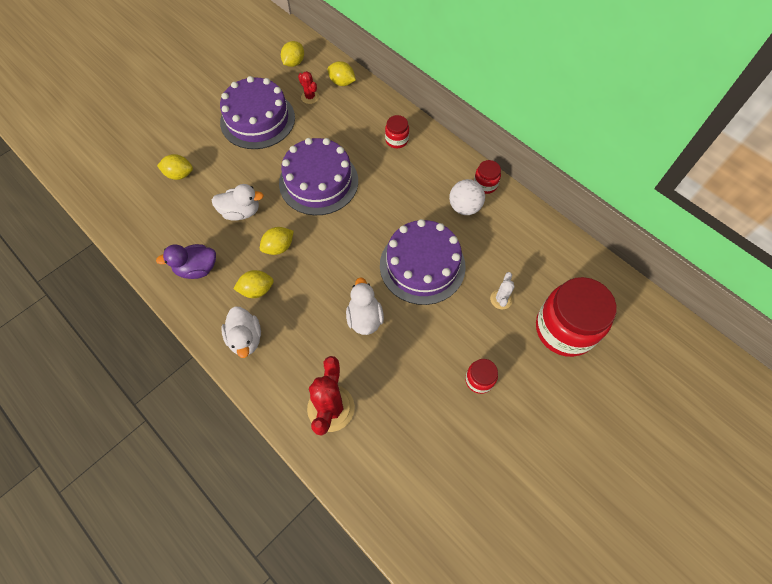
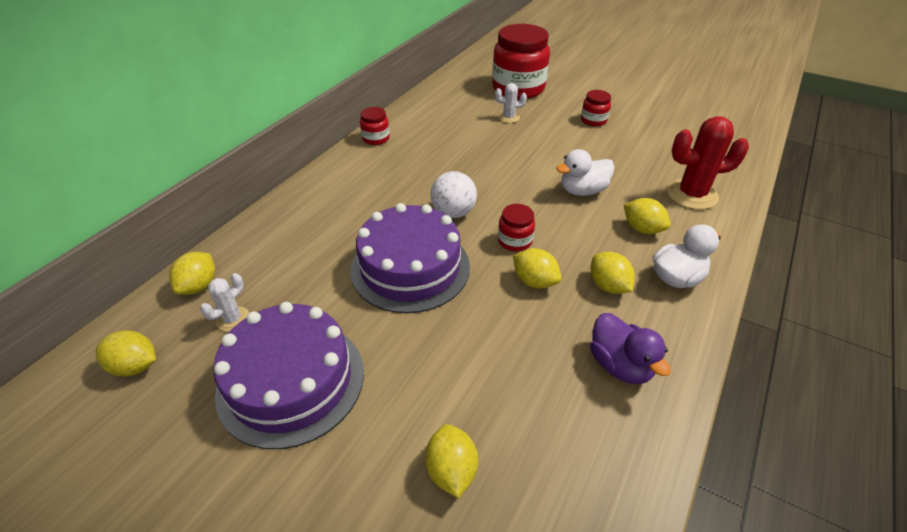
camera: 105 degrees left, 20 degrees down
white duck [212,184,264,221] -> none
red cactus [298,71,319,104] -> white cactus [200,273,249,332]
purple cake [380,219,466,305] -> none
red jar [385,115,409,148] -> red jar moved to [498,204,535,251]
white ball [449,179,485,215] -> white ball moved to [431,171,477,218]
none -> yellow lemon [624,198,670,234]

